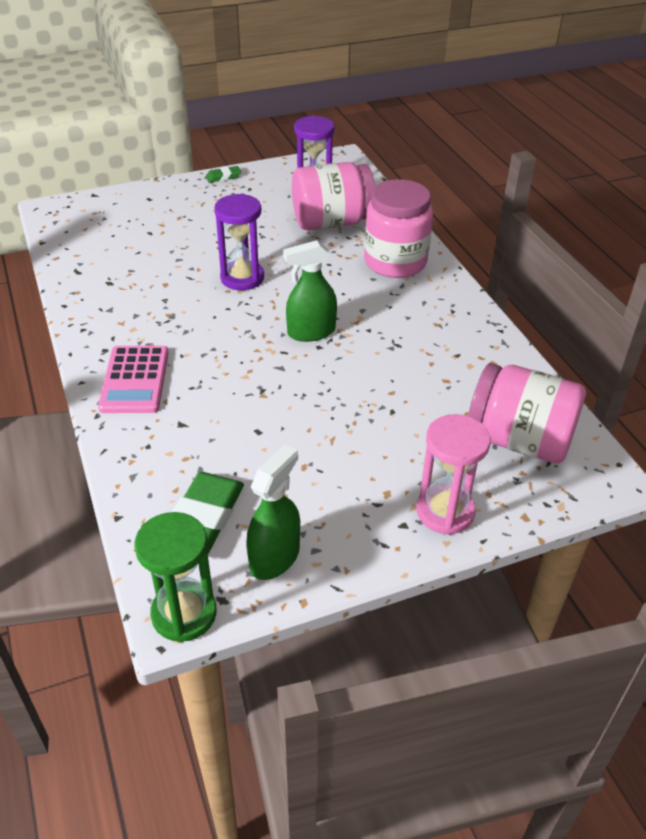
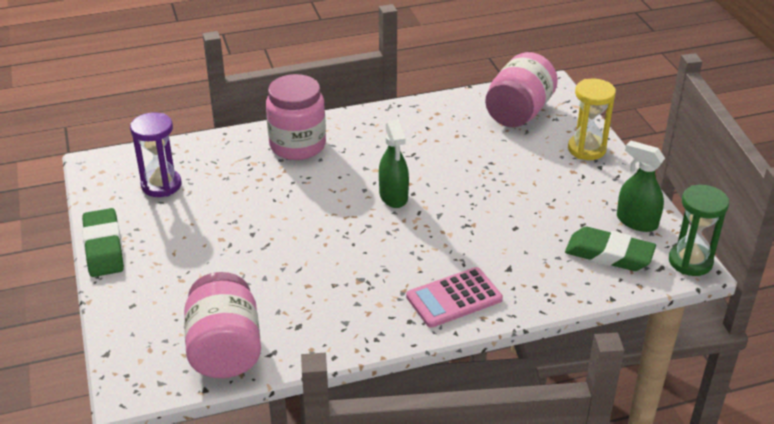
camera: 85 degrees left, 5 degrees down
pink calculator [98,346,169,413] -> pink calculator turned 150 degrees clockwise [406,267,503,328]
green eraser [206,166,241,183] -> green eraser [82,208,124,277], size x2.12
purple hourglass [214,194,264,290] -> none
pink jar [292,162,375,230] -> pink jar moved to [184,272,261,378]
pink hourglass [416,414,491,535] -> yellow hourglass [568,79,616,160]

